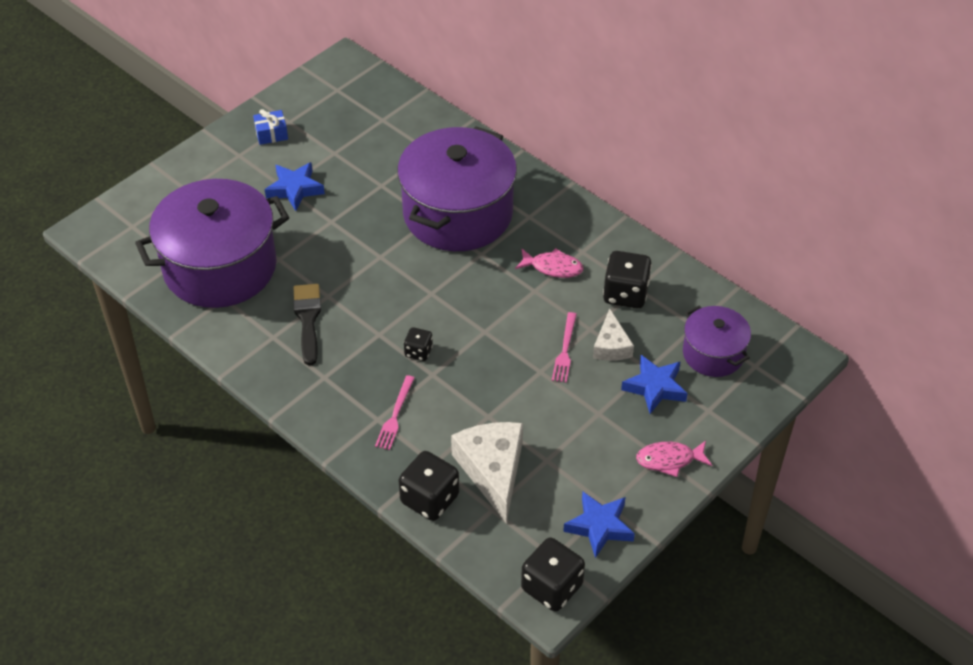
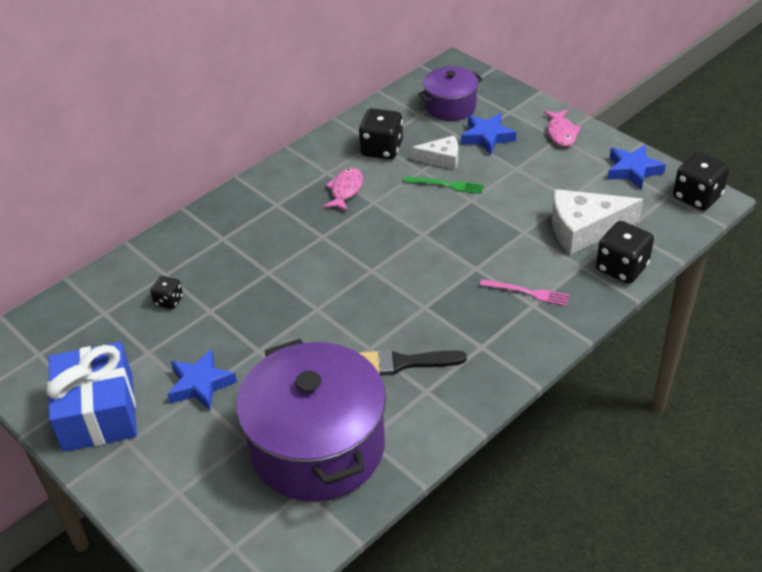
camera: 85 degrees left, 5 degrees down
blue gift [253,109,288,145] -> blue gift [46,342,137,452], size x2.31
purple pot [397,126,517,251] -> none
black dice [404,327,433,361] -> black dice moved to [150,276,183,309]
pink fork [552,312,577,383] -> green fork [403,177,484,194]

